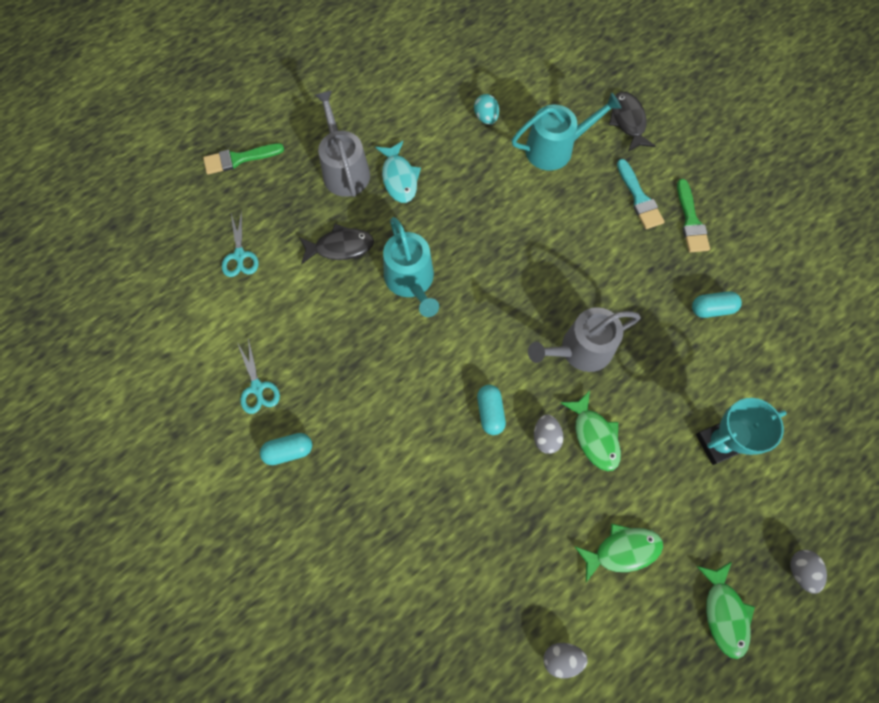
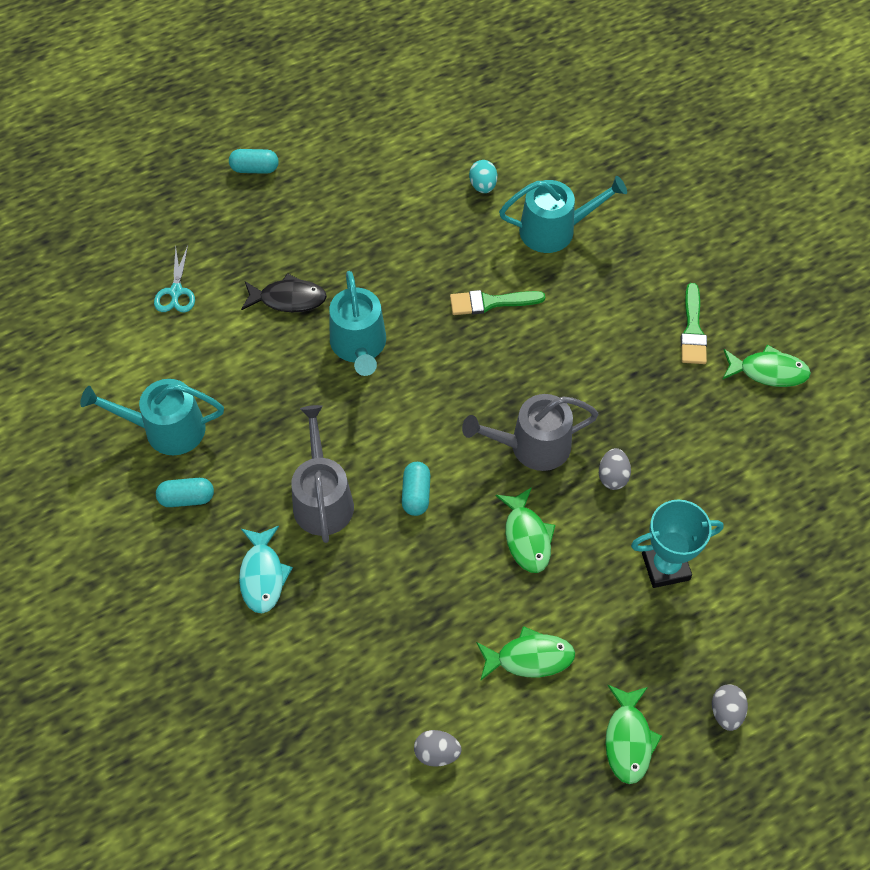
camera: 10 degrees right, 10 degrees down
green brush [203,143,284,174] -> green brush moved to [450,290,545,315]
turquoise scissors [237,338,280,414] -> turquoise watering can [80,379,224,455]
grey watering can [315,90,370,197] -> grey watering can moved to [291,405,354,543]
turquoise fish [375,141,421,203] -> turquoise fish moved to [239,526,293,613]
grey egg [534,414,564,454] -> grey egg moved to [599,448,631,490]
black fish [609,92,655,152] -> none
turquoise brush [617,159,664,229] -> none
turquoise capsule [692,291,742,318] -> turquoise capsule moved to [229,149,279,174]
none -> green fish [722,344,811,387]

